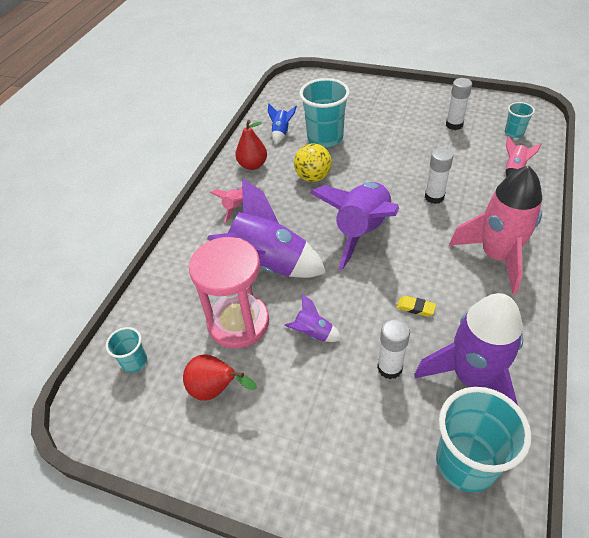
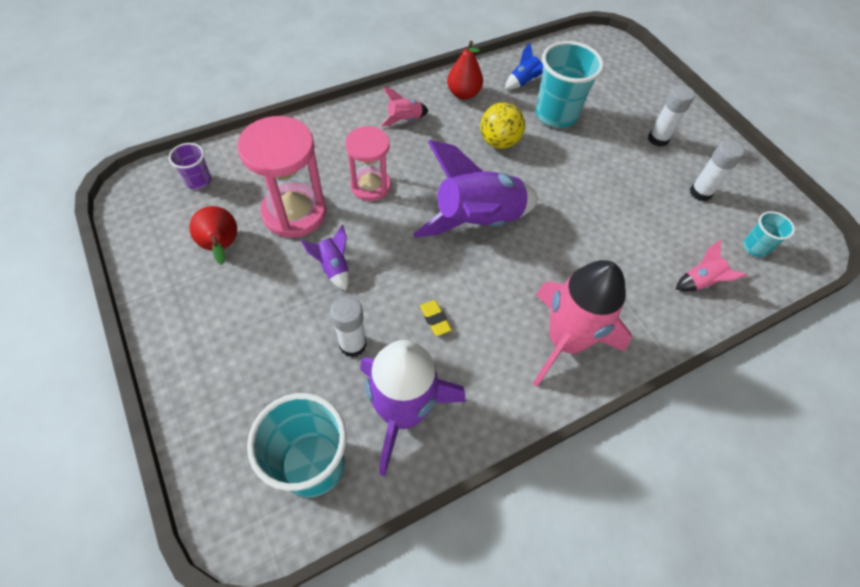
camera: 35 degrees right, 10 degrees up
turquoise cup [106,327,147,373] -> purple cup [169,143,211,189]
purple rocket [207,178,326,278] -> pink hourglass [345,126,391,201]
white glue stick [425,148,453,204] -> white glue stick moved to [648,85,695,147]

